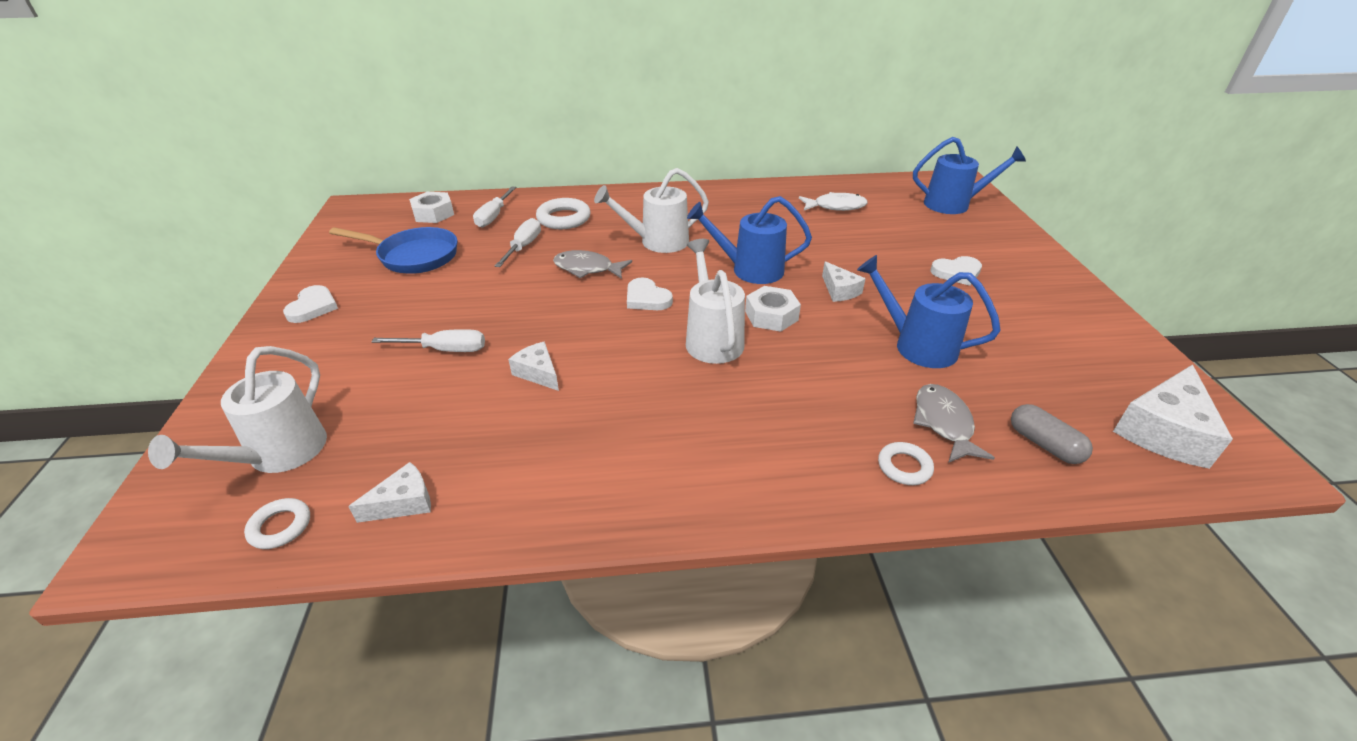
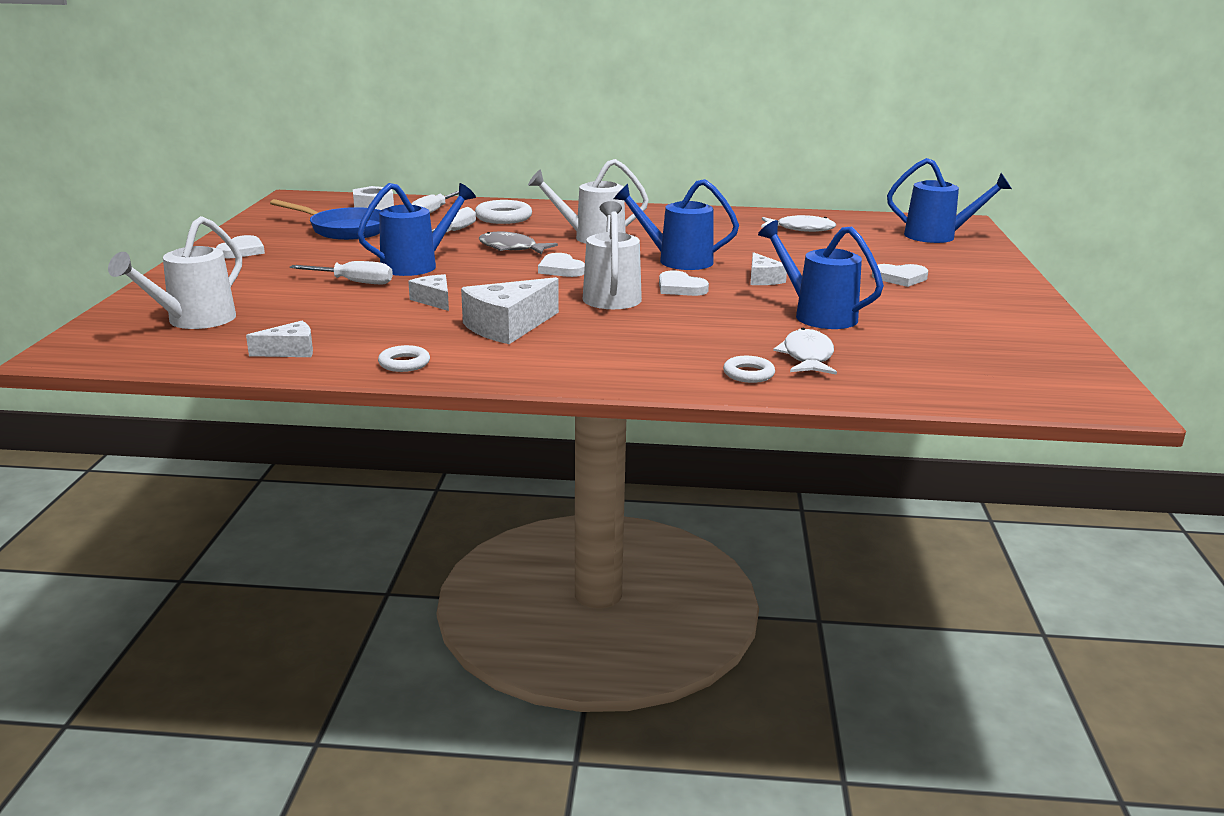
camera: 10 degrees right, 15 degrees down
white ring [244,498,310,549] -> white ring moved to [378,345,430,372]
white nut [745,286,801,332] -> white heart [659,270,709,296]
grey fish [913,384,995,463] -> white fish [773,328,837,375]
grey capsule [1011,404,1093,464] -> none
white cheese [1113,365,1233,469] -> white cheese moved to [461,277,559,344]
none -> blue watering can [357,183,476,276]

